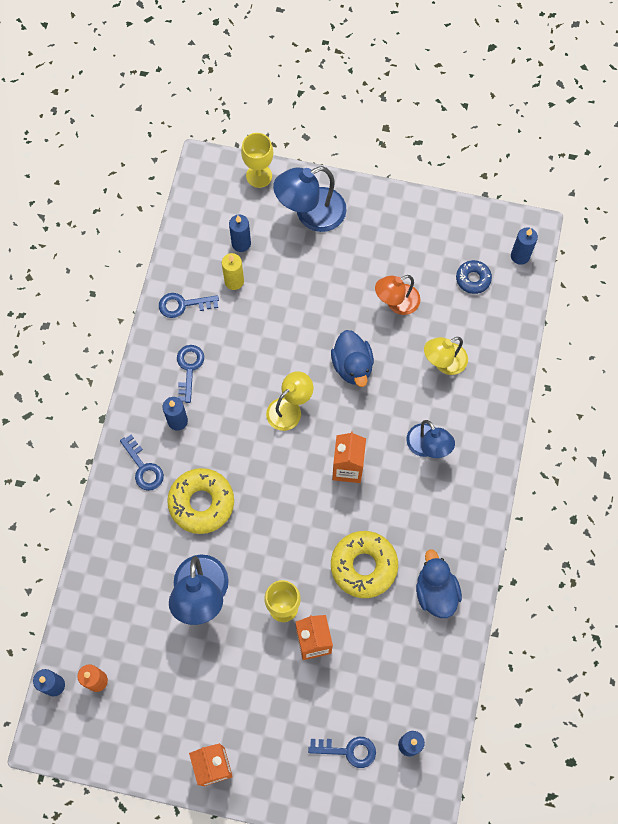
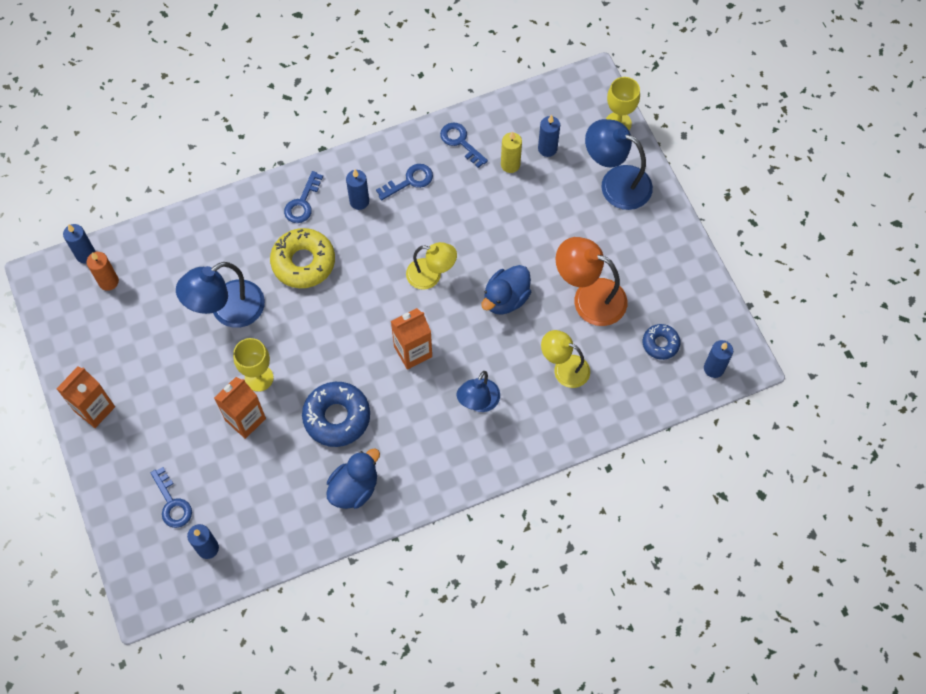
camera: 55 degrees right, 5 degrees down
yellow donut [331,531,398,598] -> blue donut [302,382,370,447]
orange lamp [375,275,421,315] -> orange lamp [556,237,627,326], size x1.51

